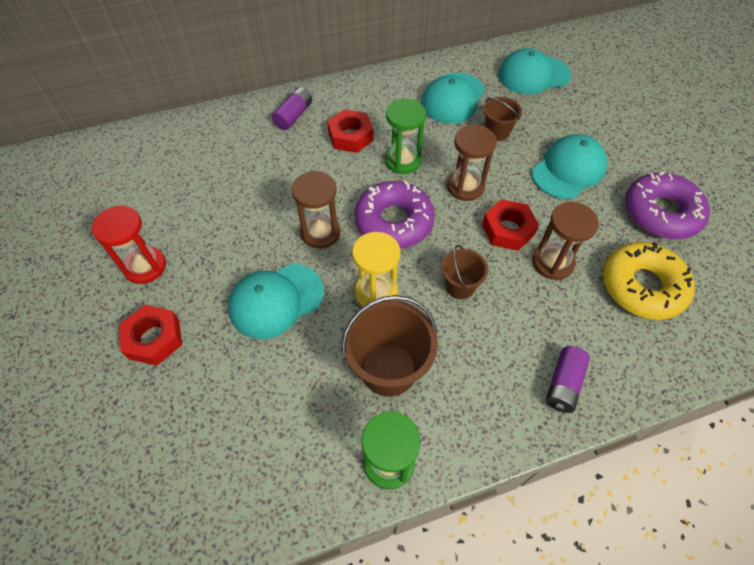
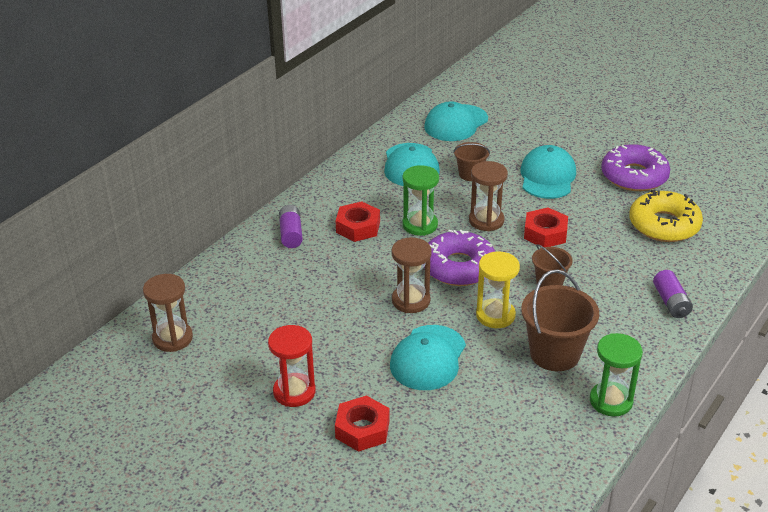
camera: 35 degrees left, 20 degrees down
brown hourglass [533,202,599,280] -> brown hourglass moved to [143,274,193,352]

